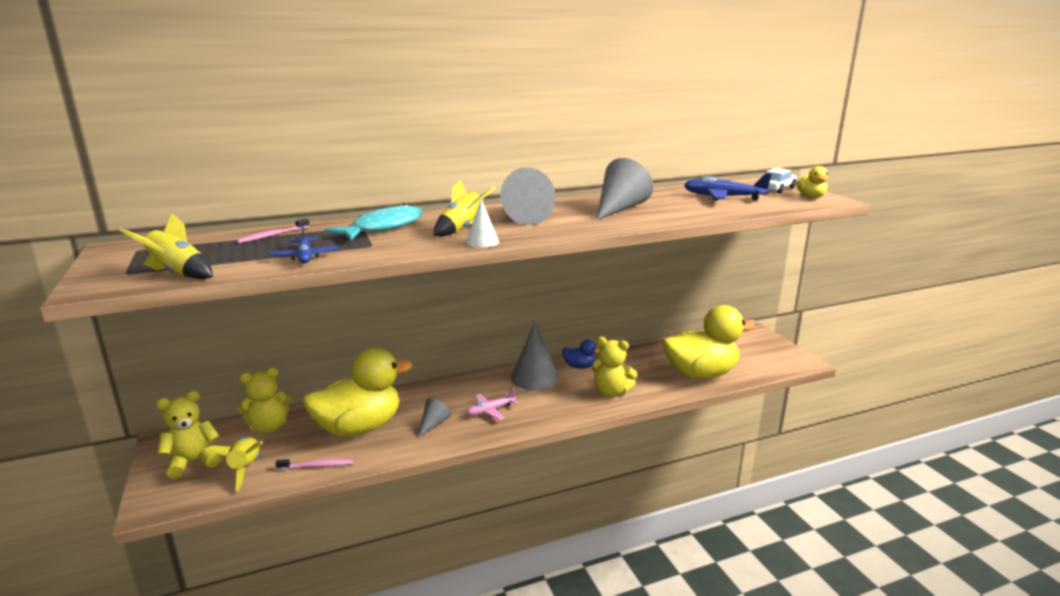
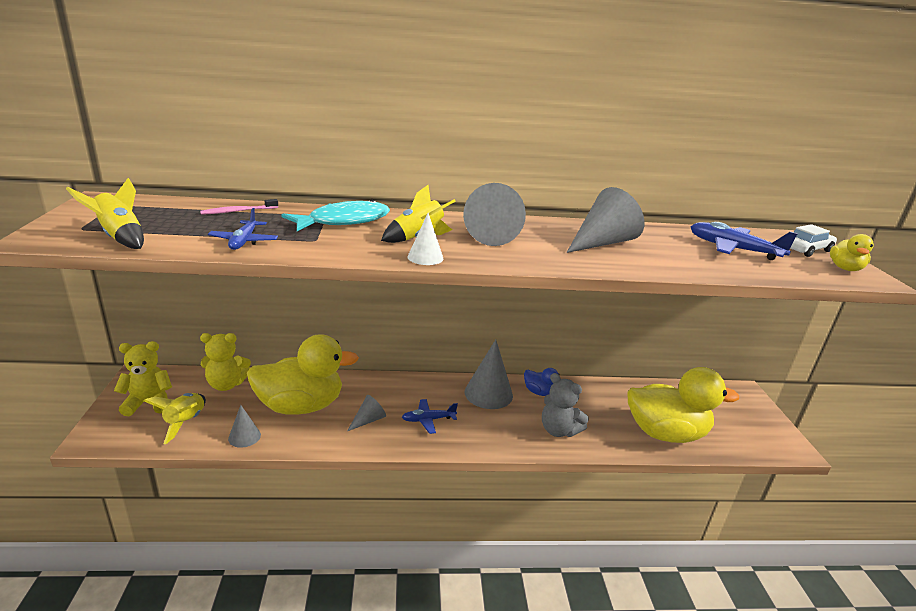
camera: 15 degrees right, 5 degrees up
pink toothbrush [275,459,354,470] -> grey cone [228,405,261,448]
pink plane [466,388,518,420] -> blue plane [402,399,458,434]
yellow teddy bear [592,337,637,397] -> grey teddy bear [542,373,589,437]

